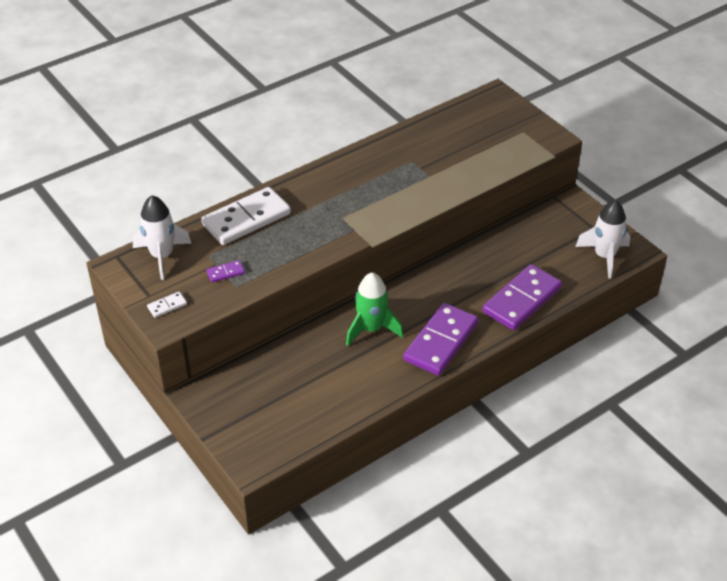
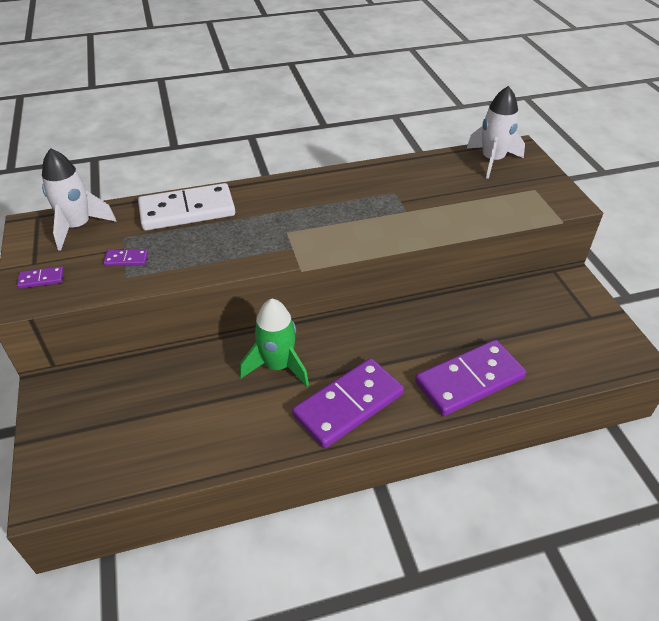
camera: 20 degrees right, 0 degrees up
white domino [147,292,187,318] -> purple domino [17,266,64,289]
white rocket [575,200,630,278] -> white rocket moved to [467,86,525,179]

